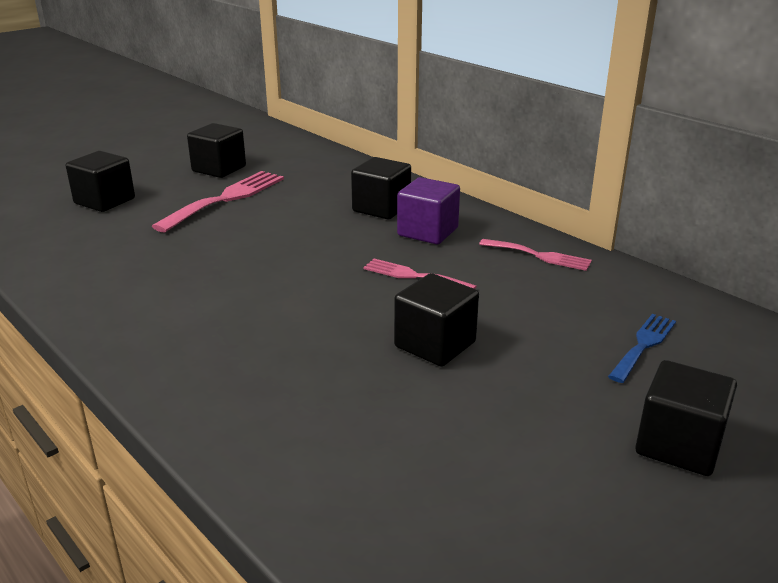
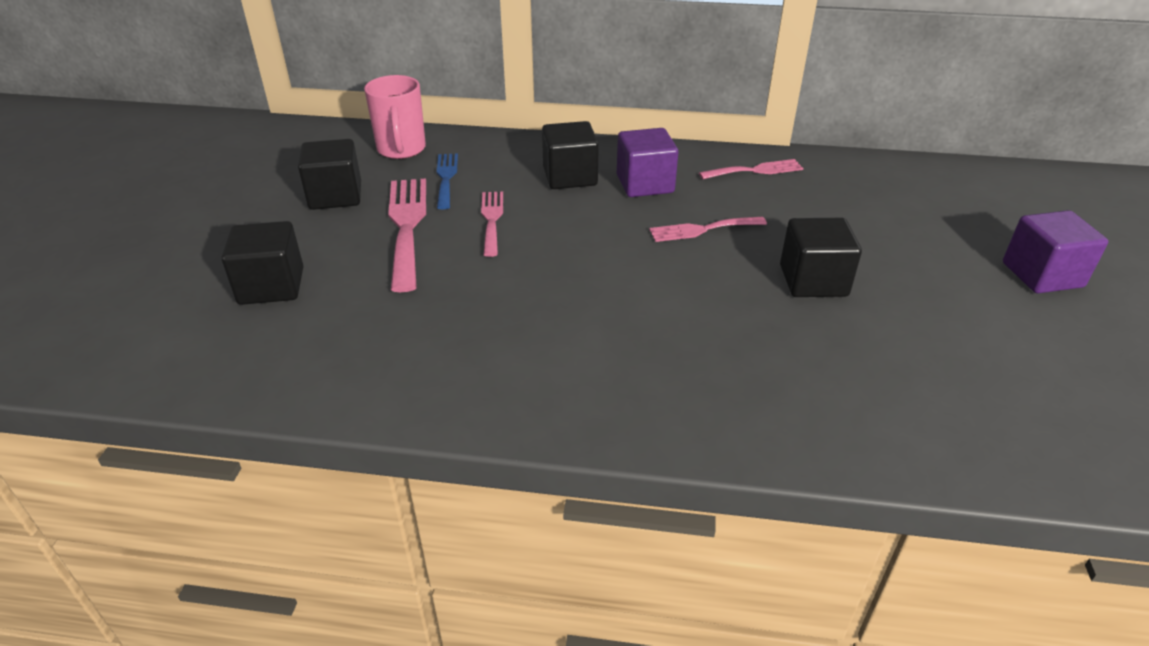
camera: 40 degrees left, 10 degrees up
blue fork [608,314,676,383] -> blue fork moved to [437,154,458,209]
black cube [635,360,737,476] -> purple cube [1003,210,1108,293]
none -> pink mug [364,75,426,159]
none -> pink fork [481,192,503,257]

